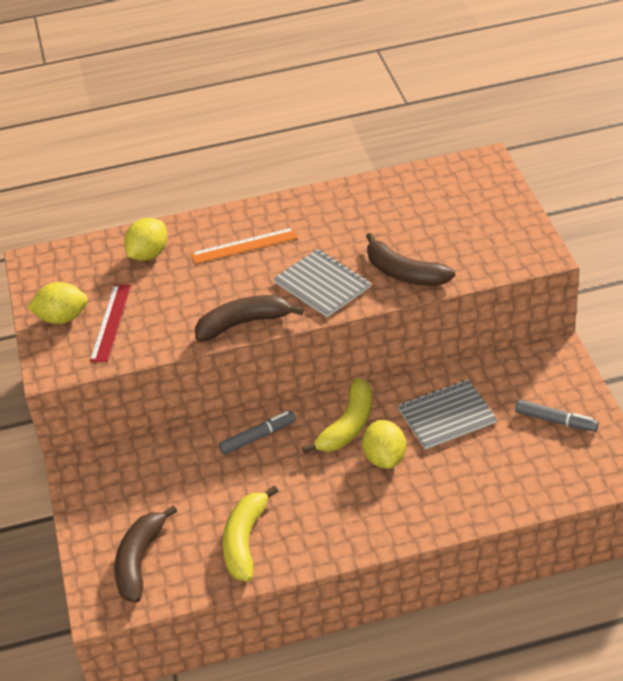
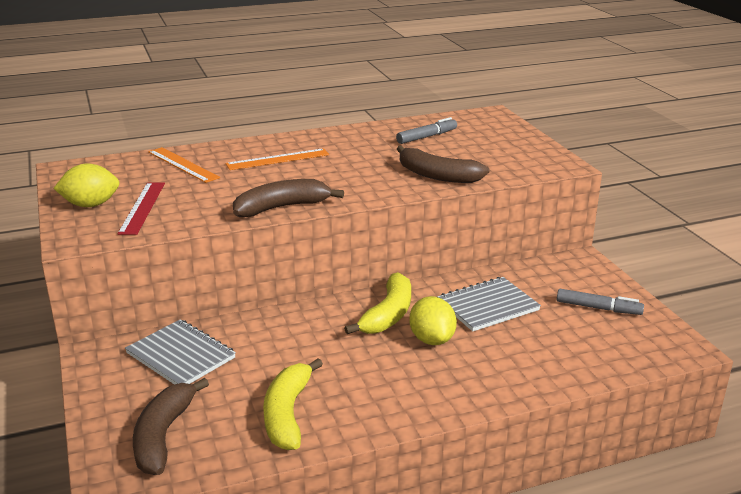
camera: 10 degrees left, 15 degrees down
yellow lemon [124,218,167,261] -> orange ruler [148,147,220,183]
grey marker [219,411,296,455] -> grey marker moved to [396,117,457,144]
grey notebook [273,249,371,317] -> grey notebook moved to [125,320,236,385]

